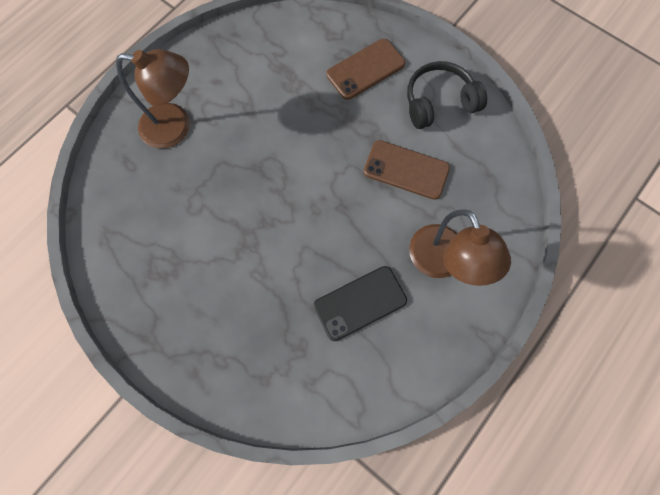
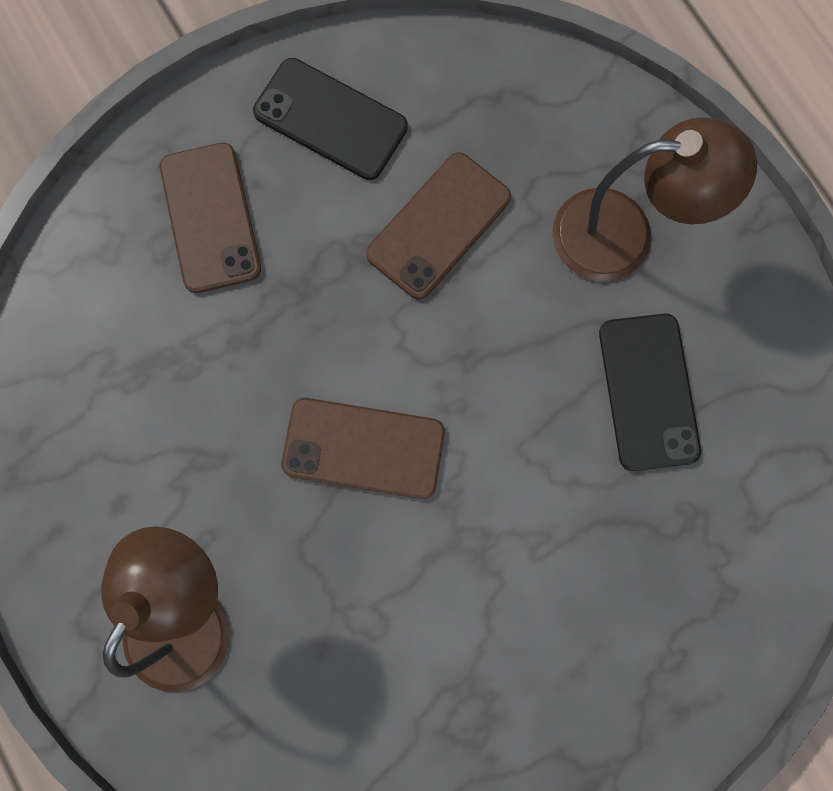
camera: 70 degrees left, 5 degrees up
black headphones [407,61,487,129] -> black phone [253,58,408,180]
none -> brown phone [281,398,445,499]

